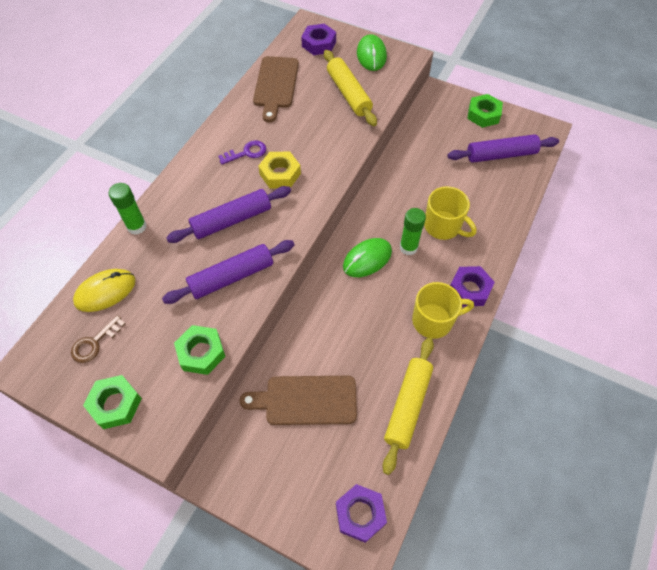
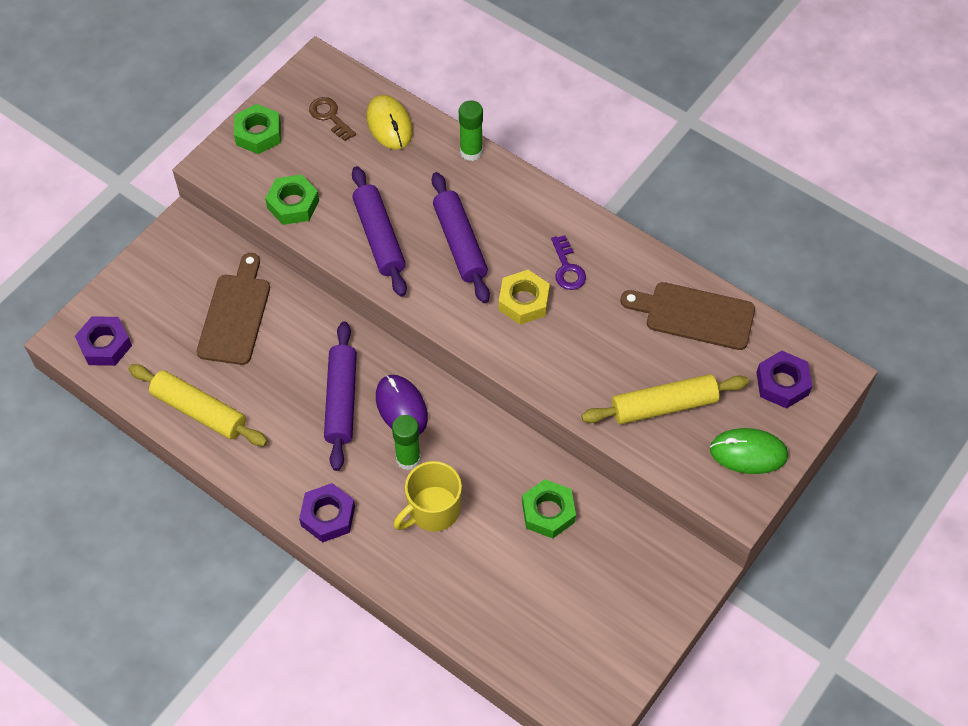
camera: 100 degrees right, 0 degrees up
green mouse [343,238,392,277] -> purple mouse [376,375,428,435]
yellow mug [412,282,474,339] -> none
purple rolling pin [448,134,559,163] -> purple rolling pin moved to [324,321,357,471]
green nut [467,94,503,128] -> green nut moved to [522,479,576,539]

